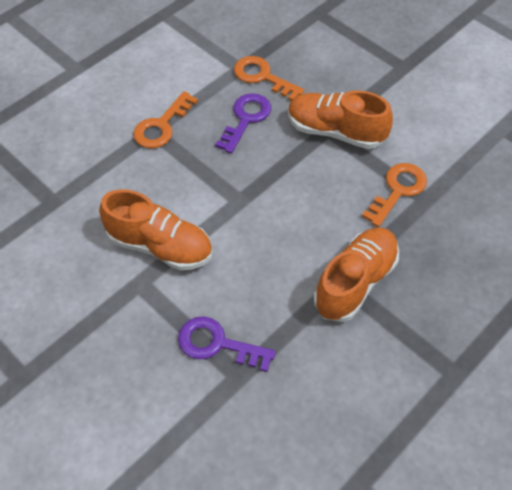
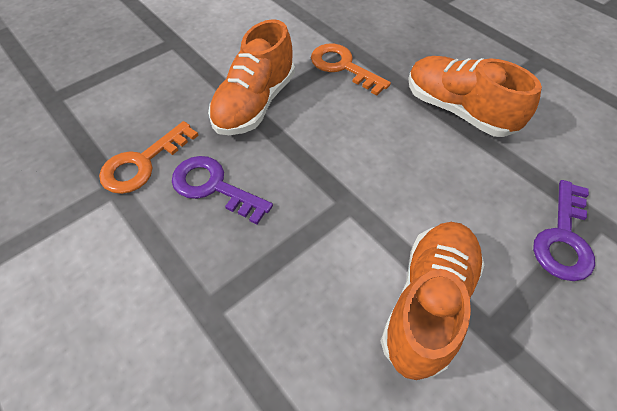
camera: 85 degrees left, 0 degrees up
orange key [133,91,198,148] -> none

